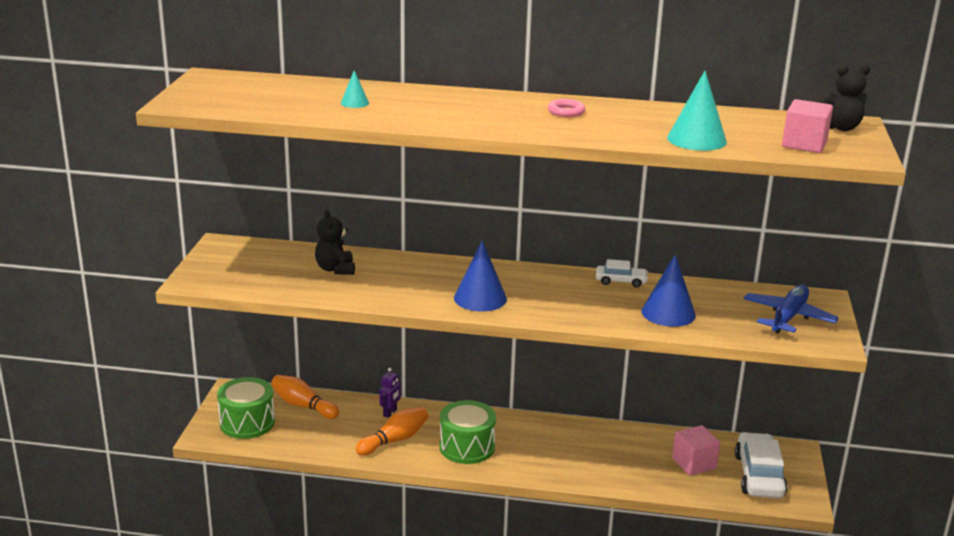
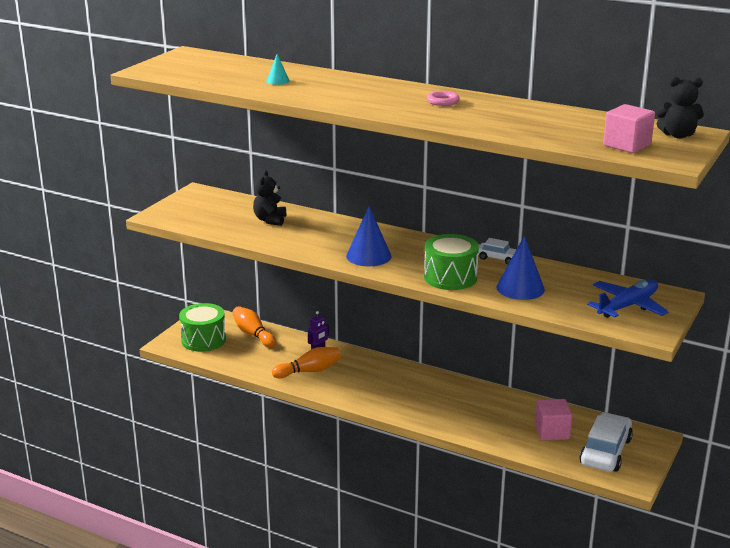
camera: 20 degrees right, 0 degrees up
green drum [439,400,496,464] -> green drum moved to [424,234,479,290]
turquoise cone [667,71,727,151] -> none

